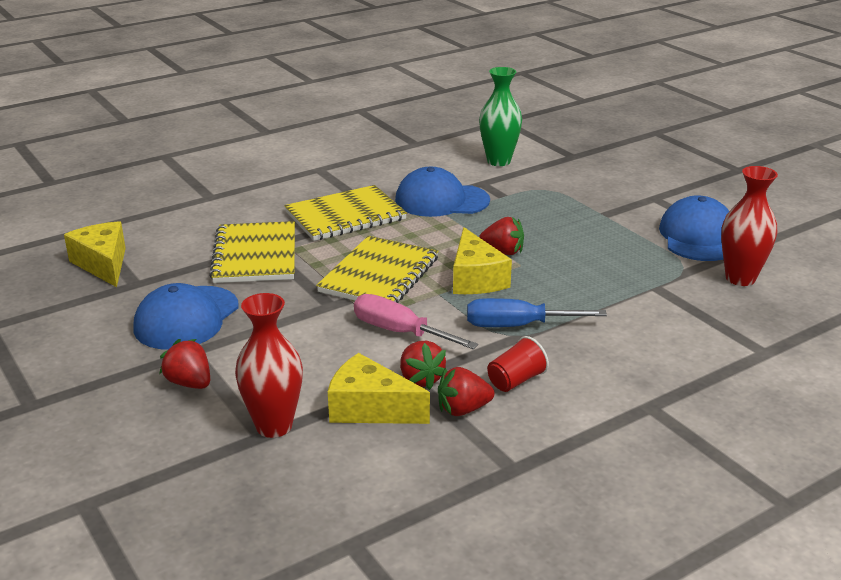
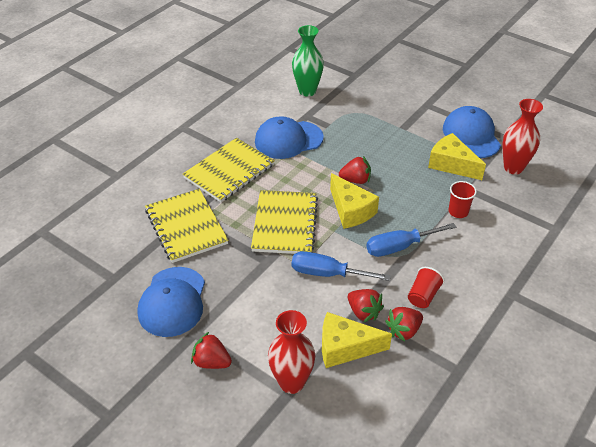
camera: 20 degrees left, 15 degrees up
yellow cheese [64,221,126,287] -> yellow cheese moved to [428,133,486,180]
pink screwdriver [354,294,478,349] -> blue screwdriver [292,251,391,281]
none -> red cup [448,181,477,218]

